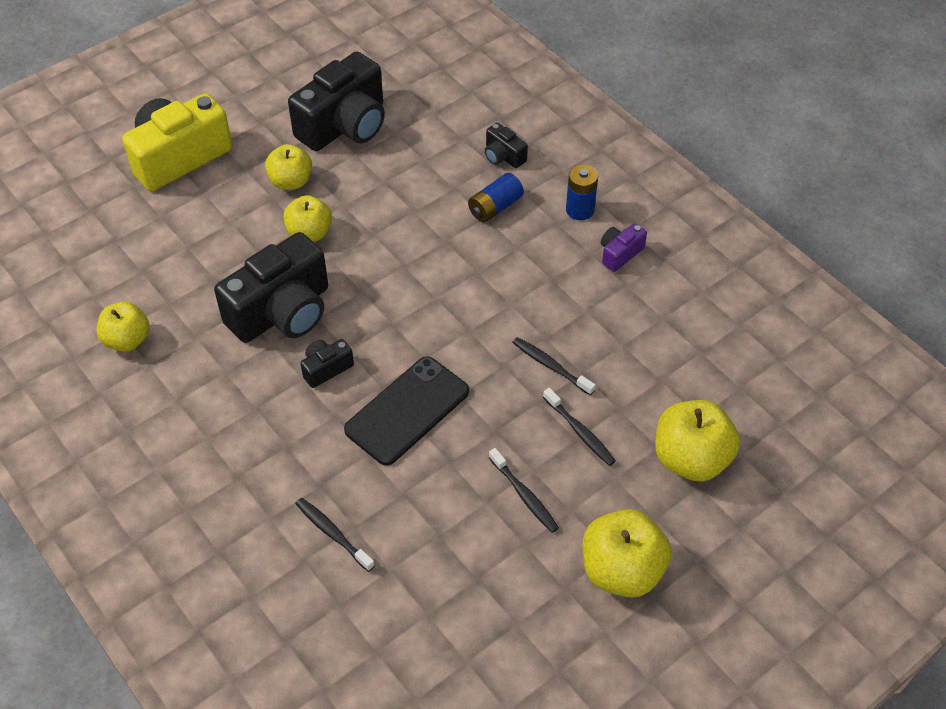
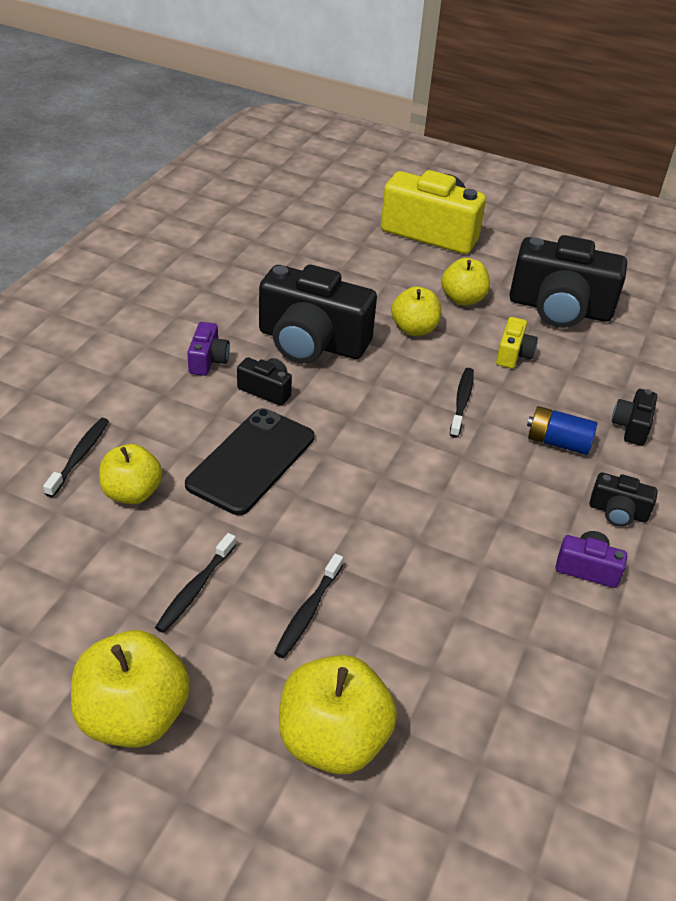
camera: 60 degrees right, 10 degrees down
yellow apple [97,302,149,352] -> yellow apple moved to [99,444,162,504]
black phone [344,356,469,466] -> black phone turned 75 degrees counterclockwise [185,408,314,515]
black toothbrush [512,337,596,395] -> black toothbrush moved to [450,368,474,438]
blue battery [566,165,598,220] -> black camera [590,472,658,527]
none -> purple camera [187,322,230,376]
none -> yellow camera [496,317,538,368]

